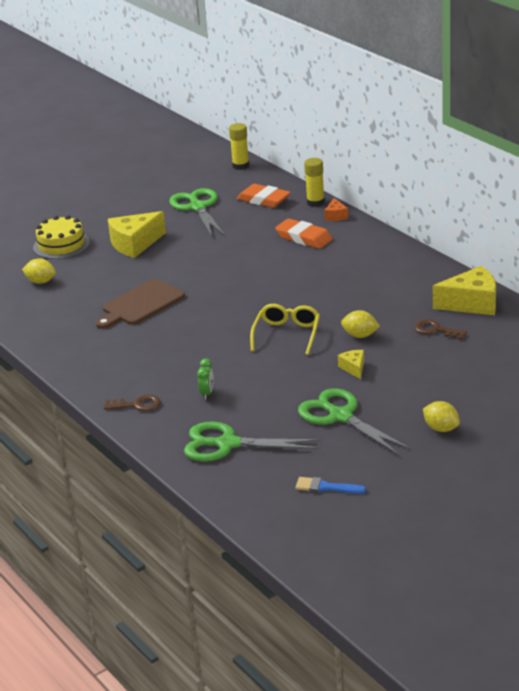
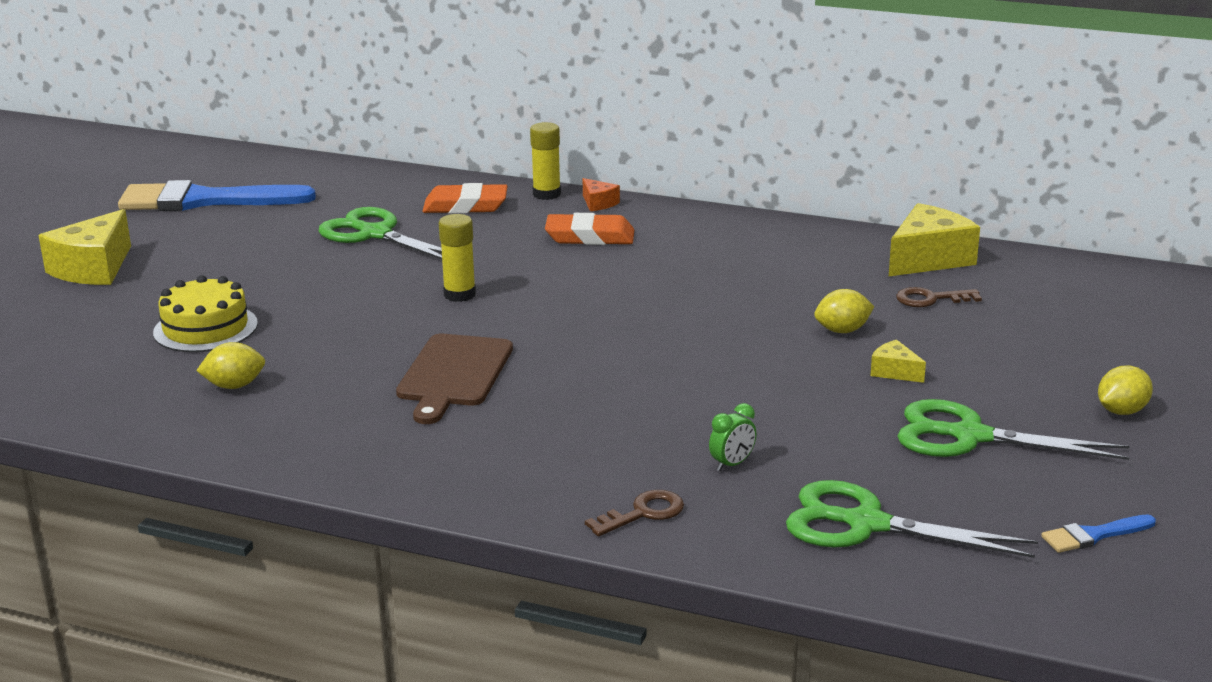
camera: 35 degrees left, 5 degrees down
yellow cheese [108,211,166,258] -> yellow cheese moved to [38,209,131,285]
green scissors [184,422,321,461] -> green scissors turned 45 degrees clockwise [786,480,1038,558]
green clock [197,358,214,399] -> green clock turned 75 degrees clockwise [709,403,756,471]
yellow glue stick [229,123,249,170] -> yellow glue stick moved to [439,214,476,302]
yellow glasses [250,304,320,355] -> none
yellow lemon [423,401,460,432] -> yellow lemon turned 45 degrees counterclockwise [1098,365,1153,415]
none -> blue brush [118,180,316,211]

